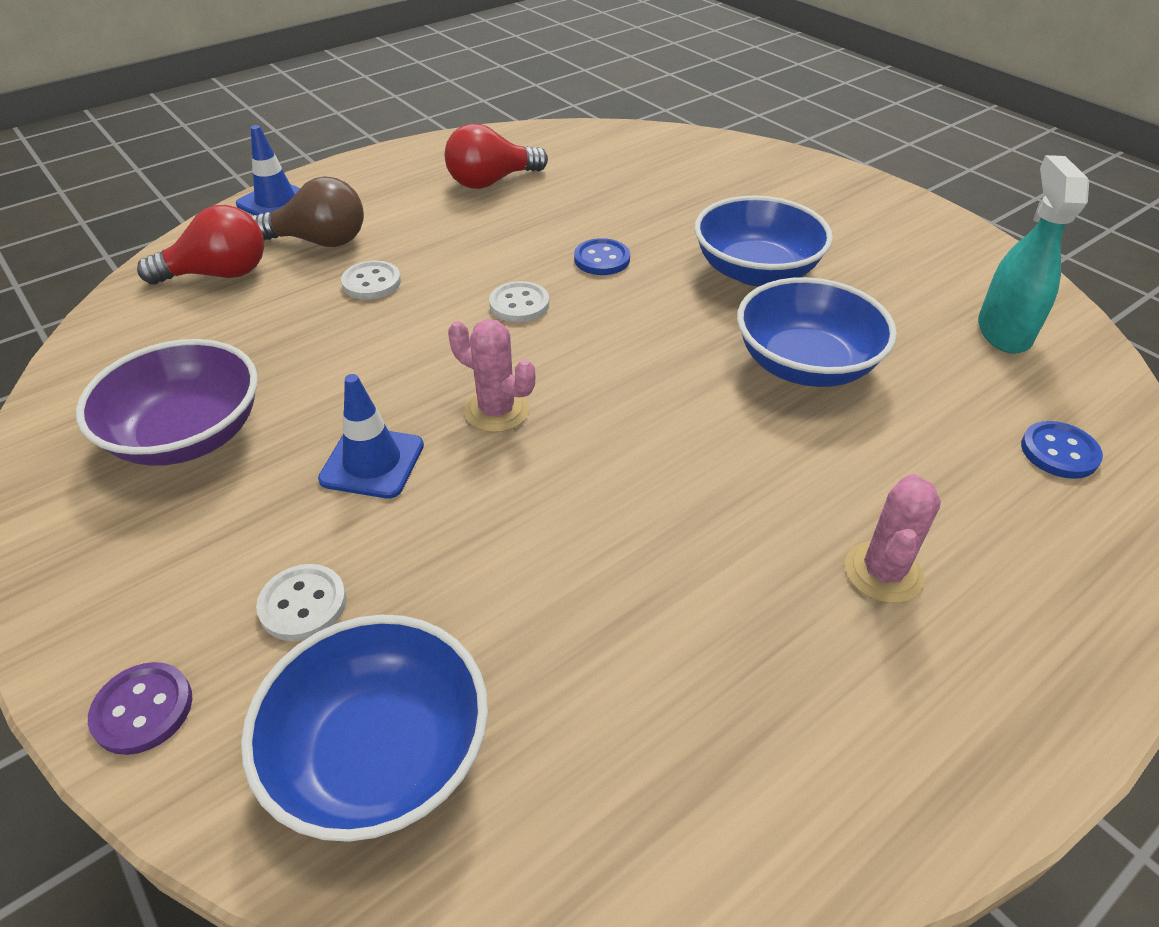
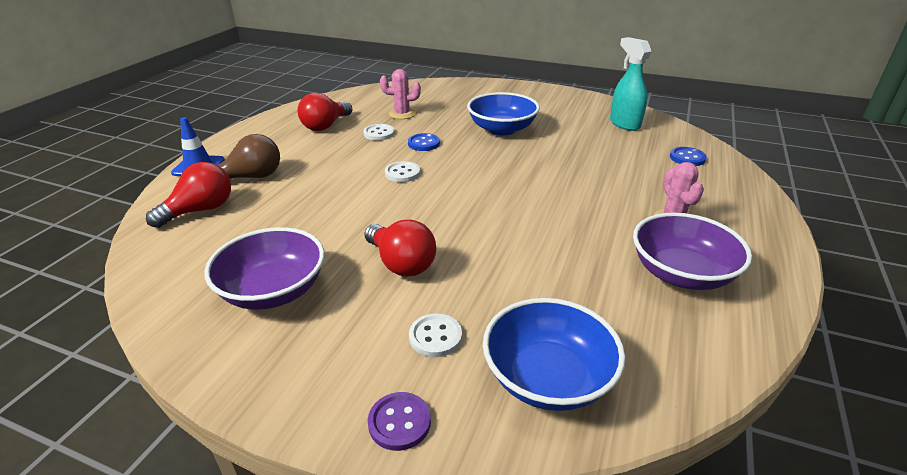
camera: 30 degrees left, 10 degrees down
blue traffic cone [318,374,424,498] -> red light bulb [364,220,436,277]
white button [341,261,401,300] -> white button moved to [363,124,395,141]
pink cactus [448,319,535,432] -> pink cactus moved to [380,69,421,119]
blue bowl [737,277,897,387] -> none
none -> purple bowl [633,213,752,290]

